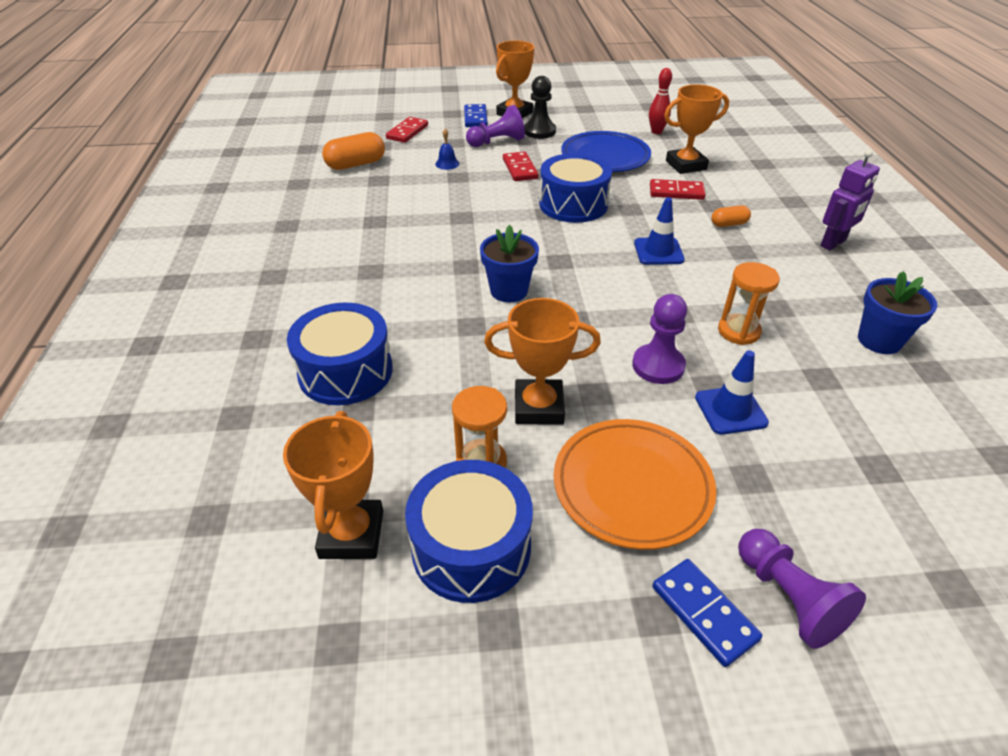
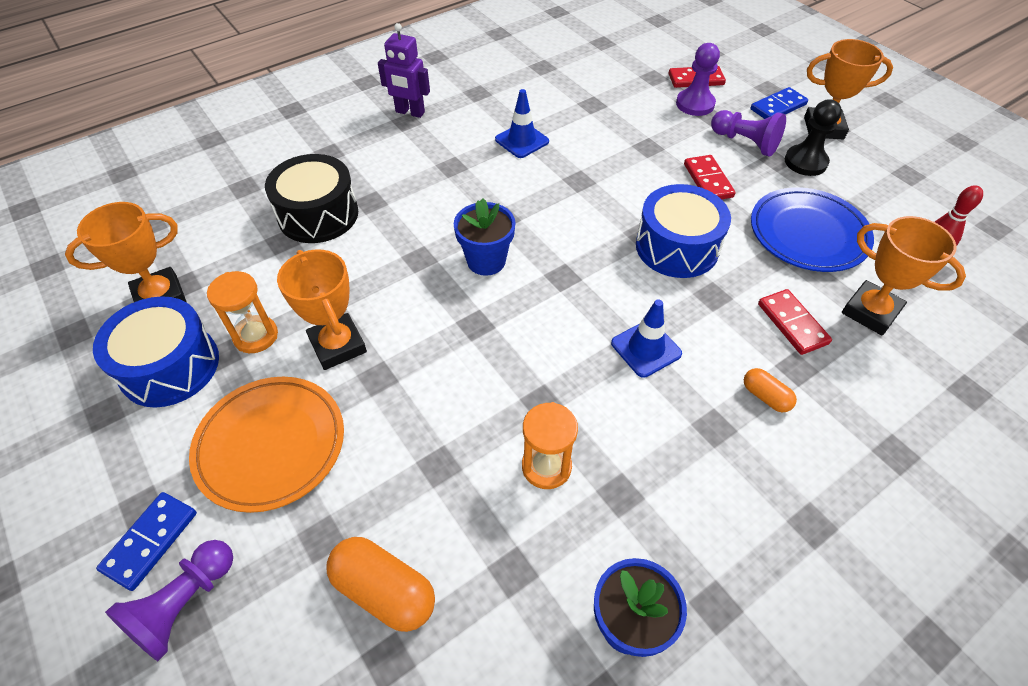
camera: 60 degrees right, 10 degrees up
blue drum [287,303,393,405] -> black drum [265,154,358,243]
orange capsule [322,132,385,170] -> orange capsule moved to [326,537,435,632]
blue bell [435,129,459,170] -> none
red domino [503,151,539,181] -> red domino turned 60 degrees counterclockwise [684,155,736,199]
purple pawn [632,294,687,384] -> purple pawn moved to [676,43,720,116]
blue traffic cone [695,350,769,435] -> blue traffic cone moved to [495,89,549,158]
purple robot [820,149,880,251] -> purple robot moved to [378,23,430,118]

